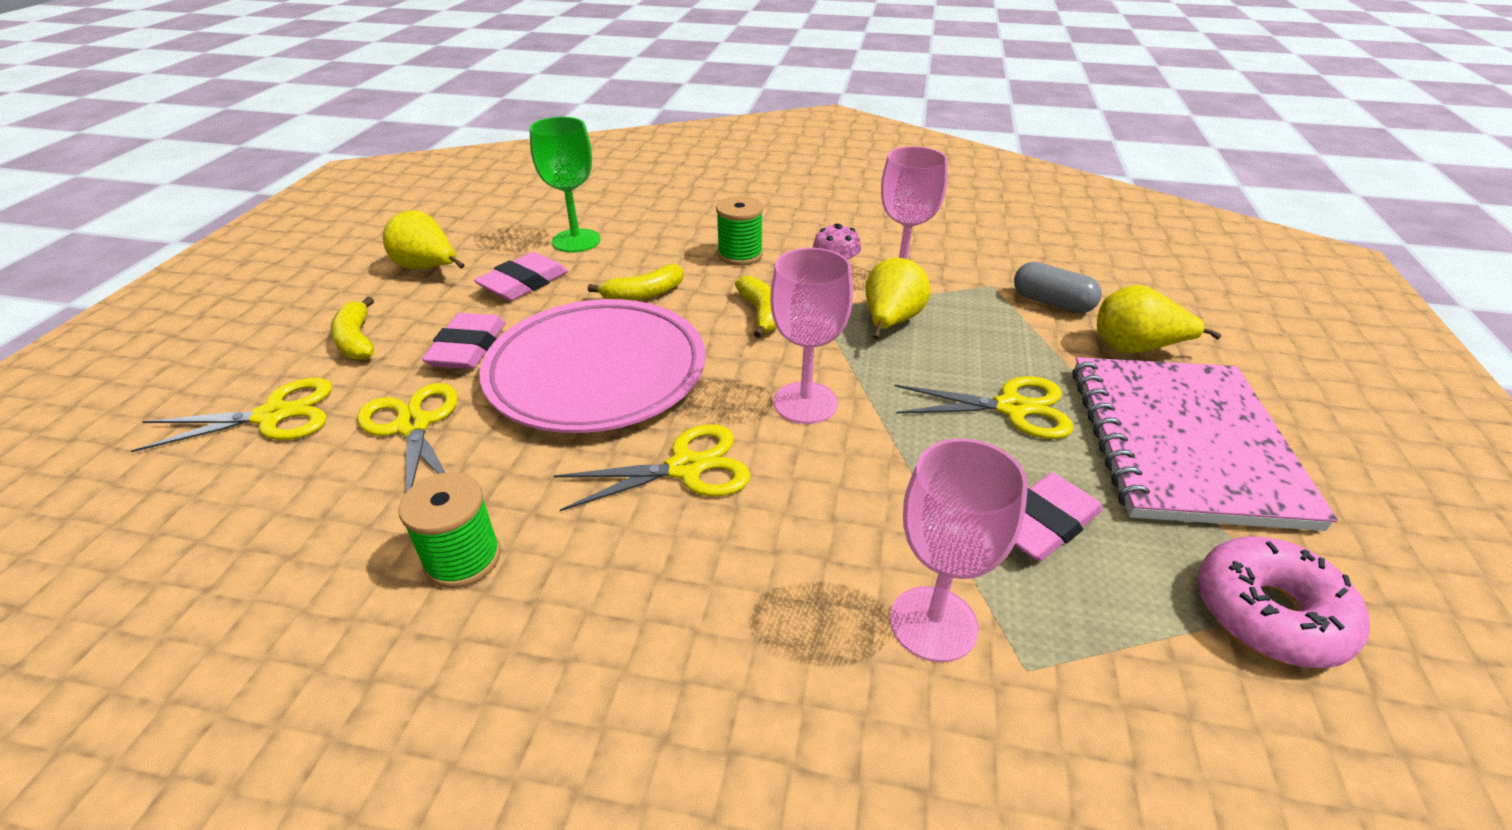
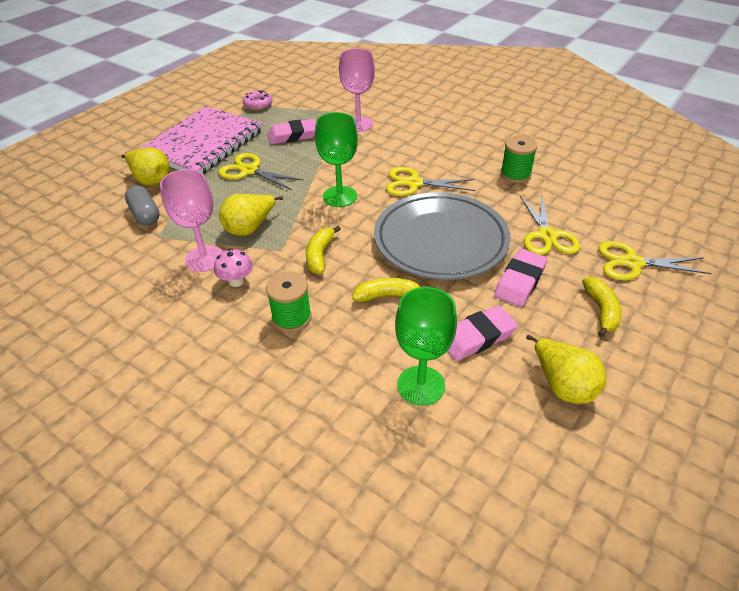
camera: 155 degrees left, 5 degrees up
pink plate [480,299,706,433] -> grey plate [374,192,511,280]
pink goblet [770,248,853,424] -> green goblet [315,112,358,207]
pink donut [1198,536,1370,668] -> pink donut [243,90,272,111], size x0.63

